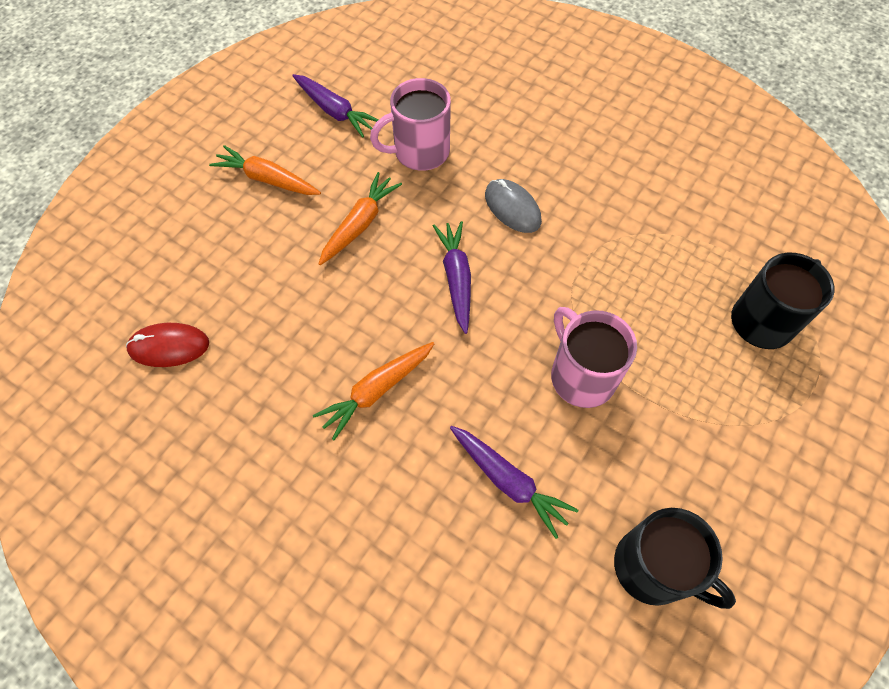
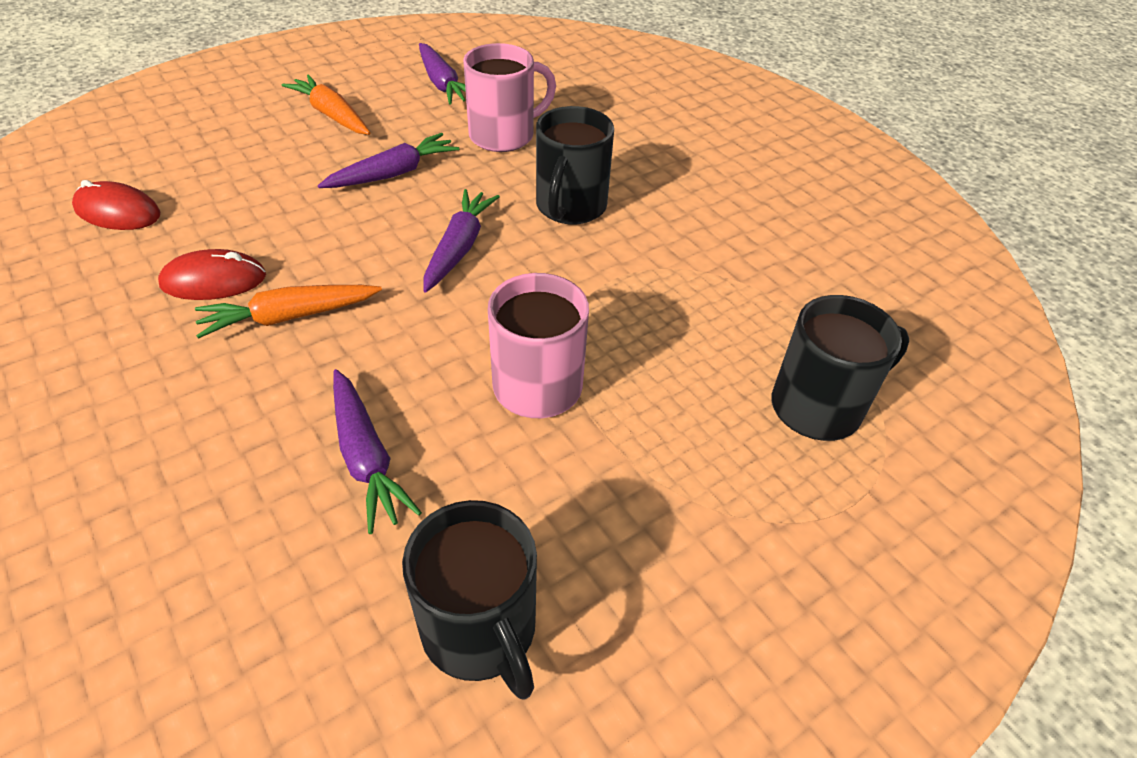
camera: 20 degrees right, 15 degrees down
orange carrot [319,172,402,265] -> purple carrot [318,133,459,188]
pink mug [370,78,451,171] -> pink mug turned 150 degrees clockwise [463,43,556,152]
grey mouse [485,179,542,233] -> black mug [536,106,614,225]
none -> red mouse [158,249,266,300]

